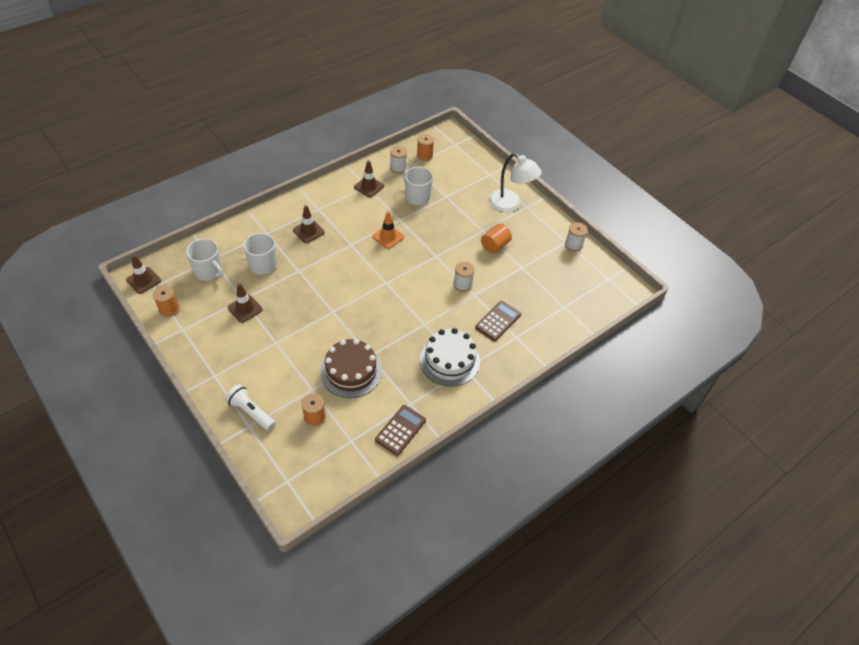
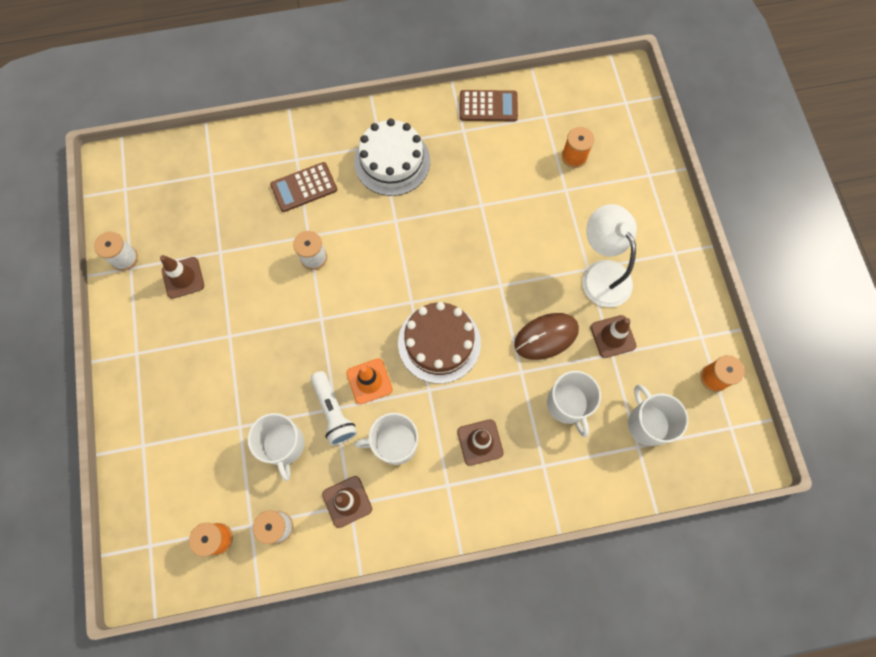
camera: 150 degrees left, 20 degrees up
brown traffic cone [126,254,161,294] -> brown traffic cone moved to [160,255,204,299]
white flashlight [225,384,275,431] -> white flashlight moved to [311,371,357,445]
brown cake [320,339,382,398] -> brown cake moved to [398,302,481,384]
brown calculator [375,405,426,456] -> brown calculator turned 150 degrees counterclockwise [460,90,518,121]
orange cylinder [481,224,512,254] -> none
white lamp [489,153,542,212] -> white lamp moved to [582,204,637,307]
none -> white mug [354,413,418,465]
none -> brown mouse [514,313,579,360]

